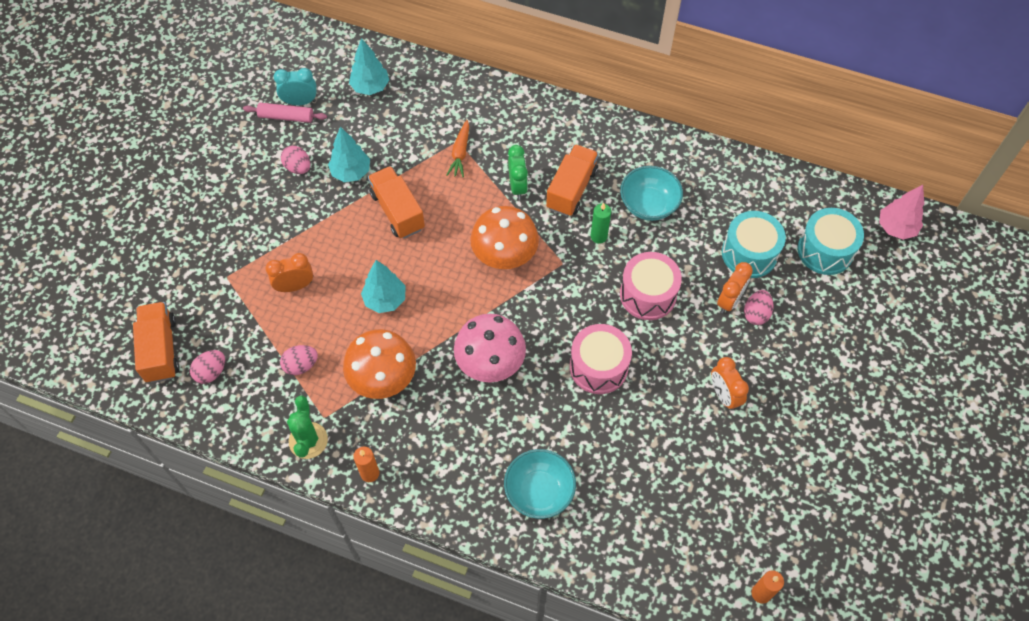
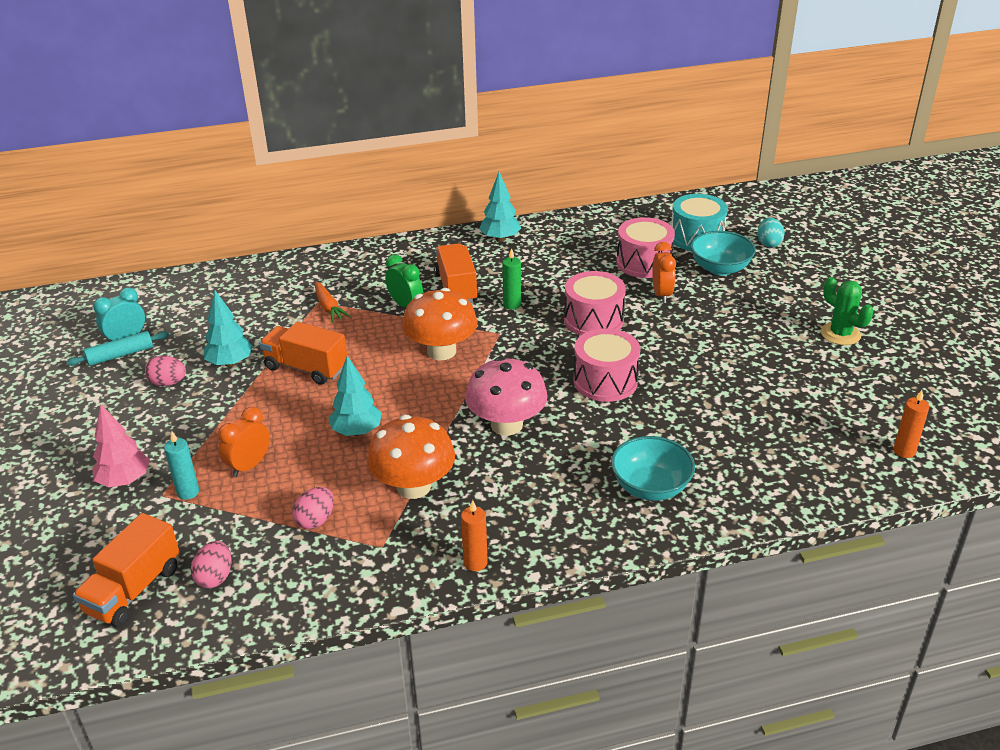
camera: 35 degrees left, 25 degrees down
orange truck [133,302,179,383] -> orange truck turned 105 degrees counterclockwise [73,513,180,627]
pink rolling pin [243,103,327,123] -> turquoise rolling pin [67,331,169,366]
green cactus [287,396,328,459] -> green cactus moved to [821,277,873,345]
turquoise tree [349,38,389,95] -> turquoise tree moved to [479,172,521,242]
turquoise bowl [620,166,683,221] -> turquoise bowl moved to [691,231,756,276]
orange clock [711,357,749,410] -> none
turquoise drum [722,211,786,278] -> pink drum [616,217,675,278]
pink egg [744,290,774,325] -> none
pink tree [879,185,924,240] -> pink tree moved to [92,404,150,487]
none -> turquoise candle [164,431,199,500]
none -> turquoise egg [757,218,785,247]

